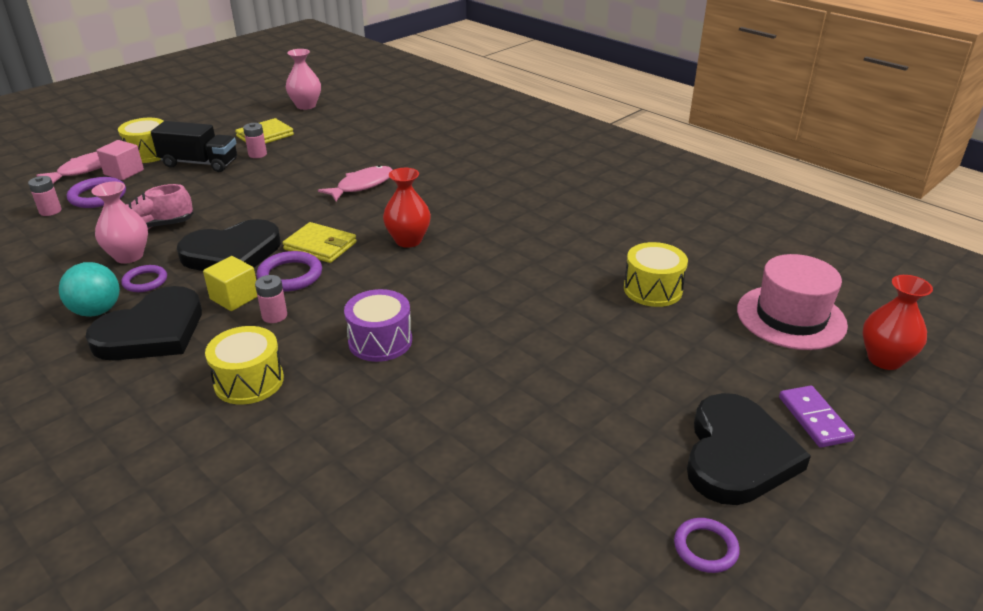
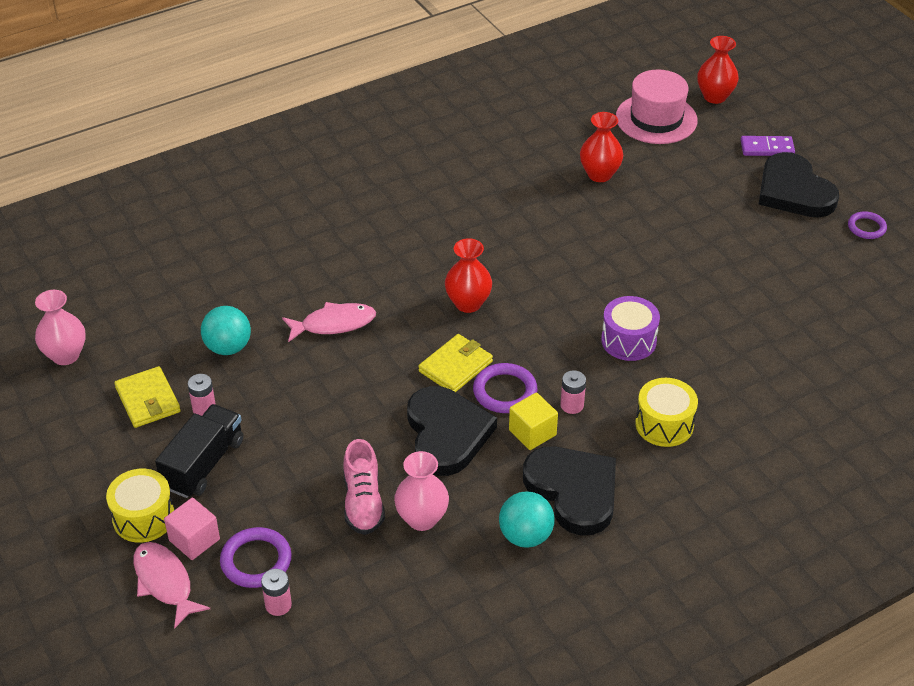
camera: 75 degrees left, 10 degrees up
purple ring [121,265,167,292] -> none
pink fish [318,165,393,201] -> pink fish turned 105 degrees clockwise [282,302,376,342]
yellow drum [624,242,688,307] -> red vase [580,112,624,182]
black heart [687,393,811,505] -> black heart turned 150 degrees counterclockwise [759,152,839,218]
none -> turquoise ball [201,306,251,355]

